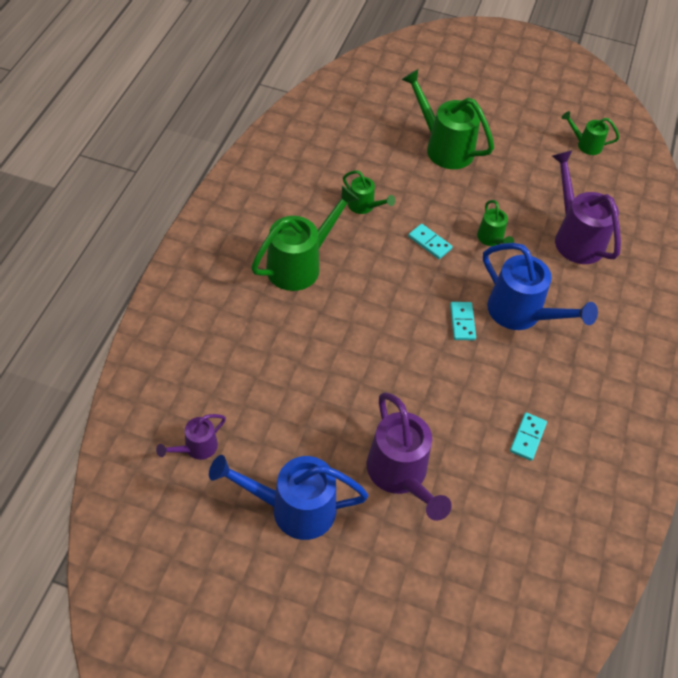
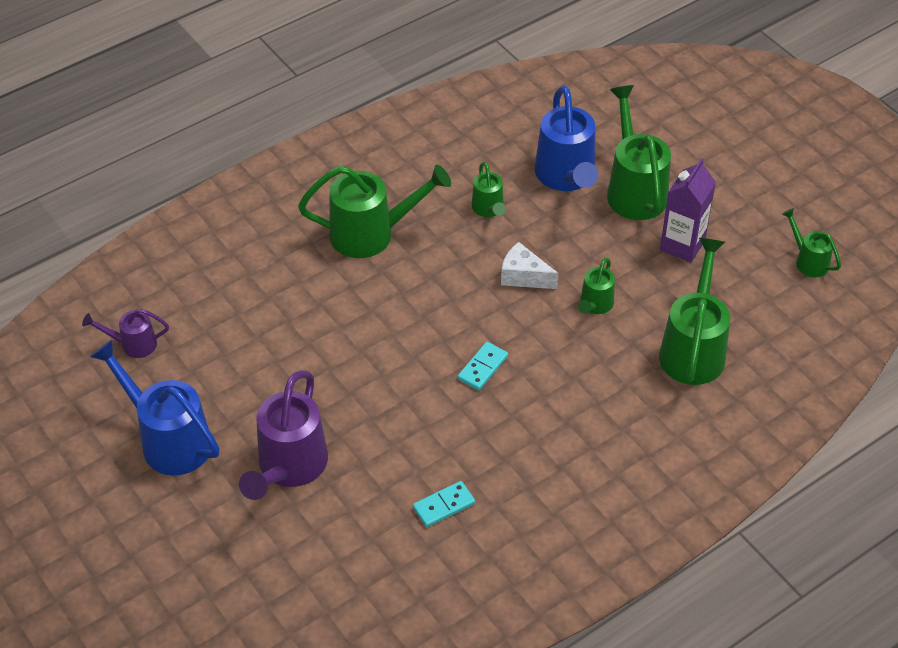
camera: 40 degrees right, 5 degrees down
turquoise domino [408,224,452,259] -> white cheese [501,242,558,289]
blue watering can [483,243,598,330] -> blue watering can moved to [535,86,598,191]
purple watering can [552,150,621,264] -> green watering can [659,238,730,385]
none -> purple carton [660,158,716,262]

